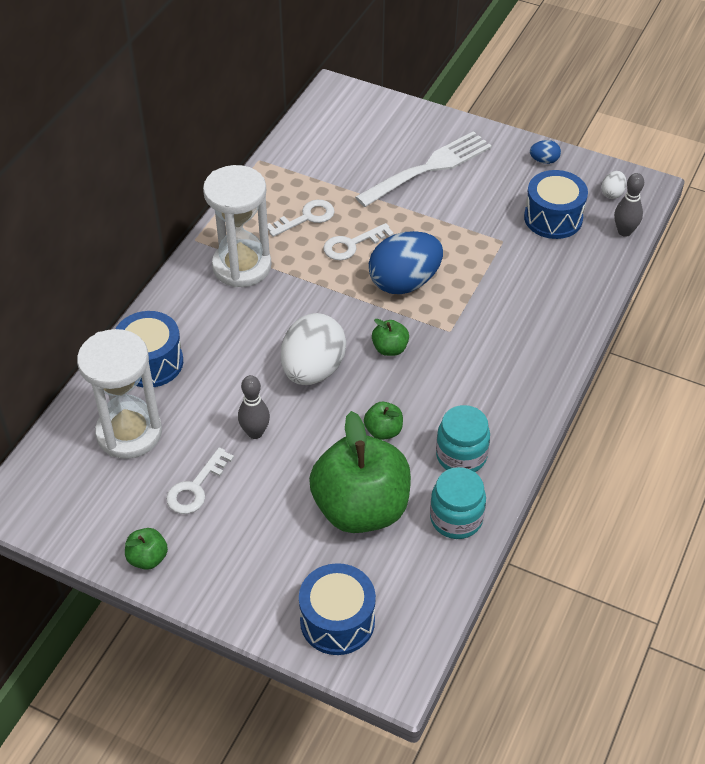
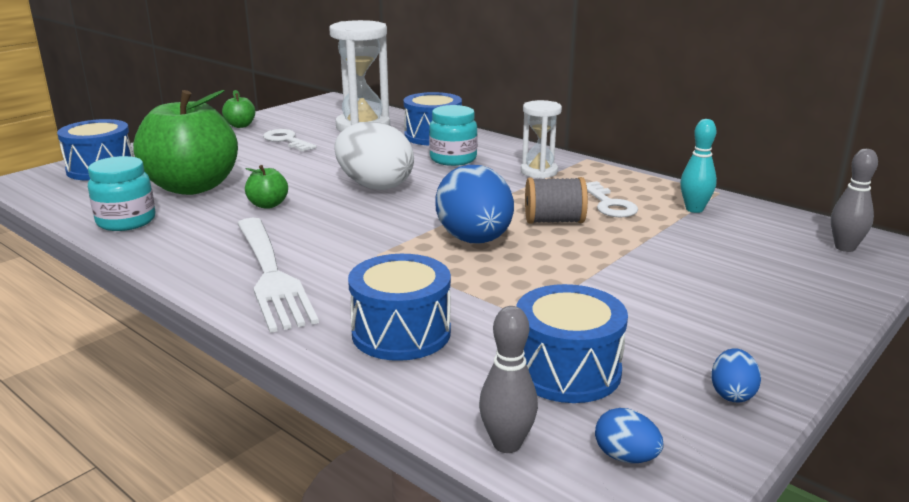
camera: 105 degrees right, 25 degrees down
white hourglass [203,165,272,288] -> white hourglass [521,100,562,179], size x0.59
grey bowling pin [238,375,270,439] -> grey bowling pin moved to [831,149,878,252]
white key [323,223,394,260] -> grey spool [525,177,588,224]
white fork [355,131,492,207] -> white fork moved to [237,218,319,333]
green apple [372,319,409,356] -> none
turquoise jar [436,405,490,472] -> turquoise jar moved to [429,105,478,166]
white egg [601,171,627,199] -> blue egg [595,408,664,463]
none -> blue drum [348,254,451,361]
none -> turquoise bowling pin [680,119,717,213]

